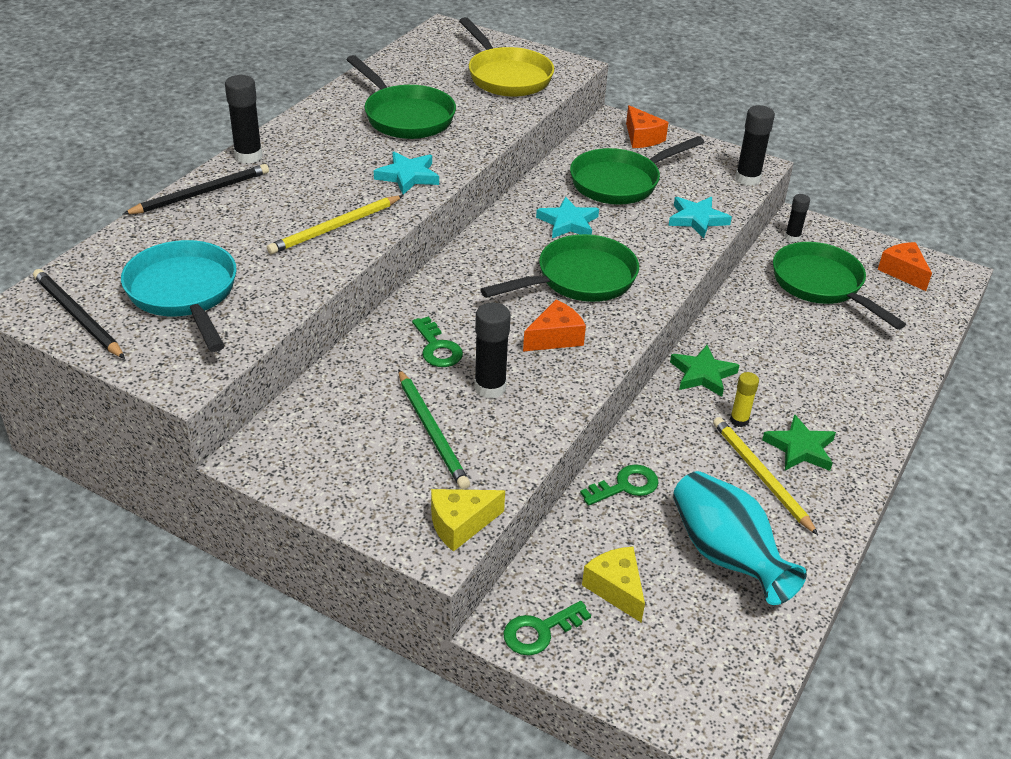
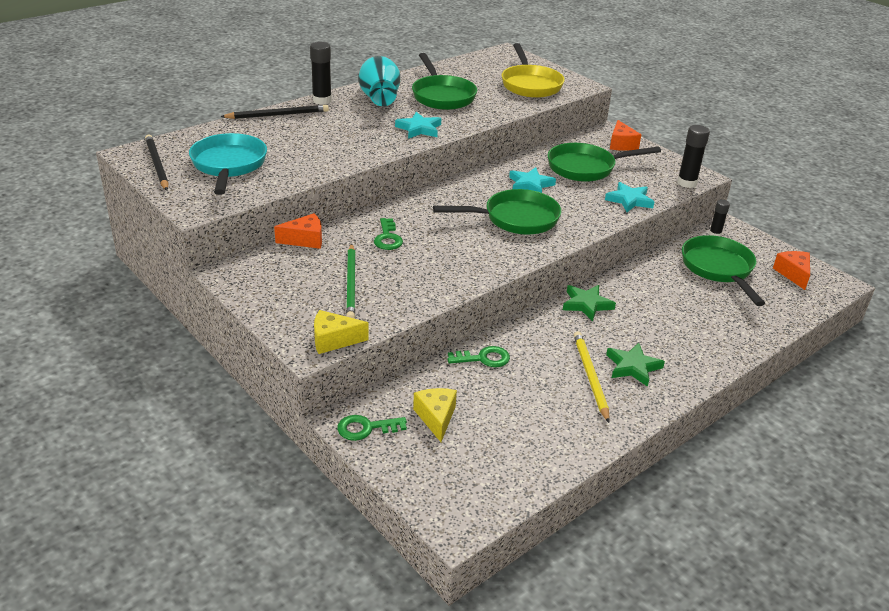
camera: 20 degrees right, 5 degrees down
yellow pencil [267,196,403,254] -> none
black glue stick [474,303,511,399] -> none
orange cheese [523,300,586,352] -> orange cheese moved to [274,213,322,249]
turquoise vase [673,471,807,605] -> turquoise vase moved to [359,56,401,106]
yellow glue stick [730,372,759,427] -> none

